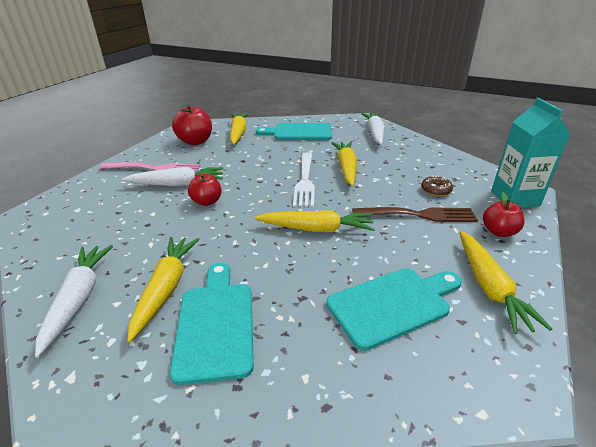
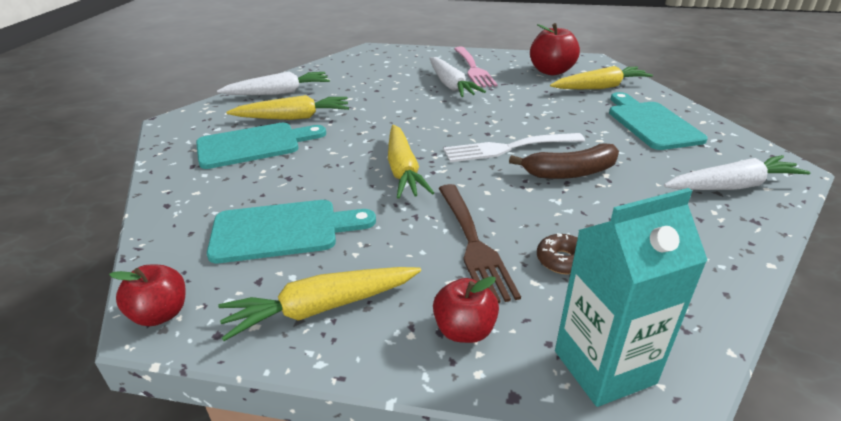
camera: 75 degrees right, 0 degrees up
red apple [188,174,222,206] -> red apple moved to [109,265,185,326]
turquoise cutting board [326,268,462,351] -> turquoise cutting board turned 60 degrees counterclockwise [207,200,376,263]
yellow carrot [331,142,357,186] -> brown banana [509,143,619,179]

